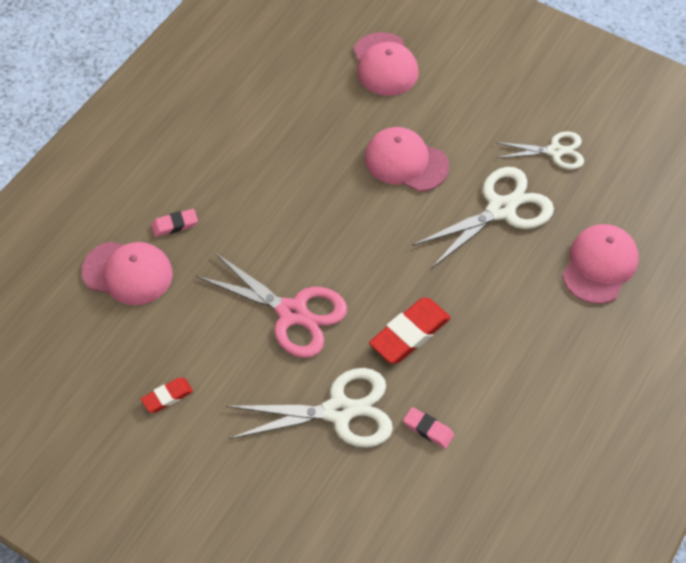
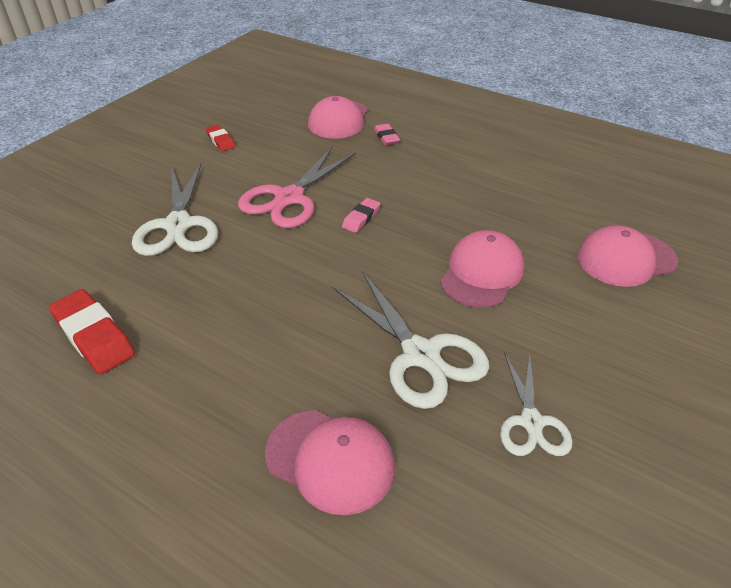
camera: 90 degrees right, 15 degrees down
red eraser [369,298,451,364] -> red eraser moved to [49,289,135,375]
pink eraser [403,407,454,449] -> pink eraser moved to [342,198,380,233]

